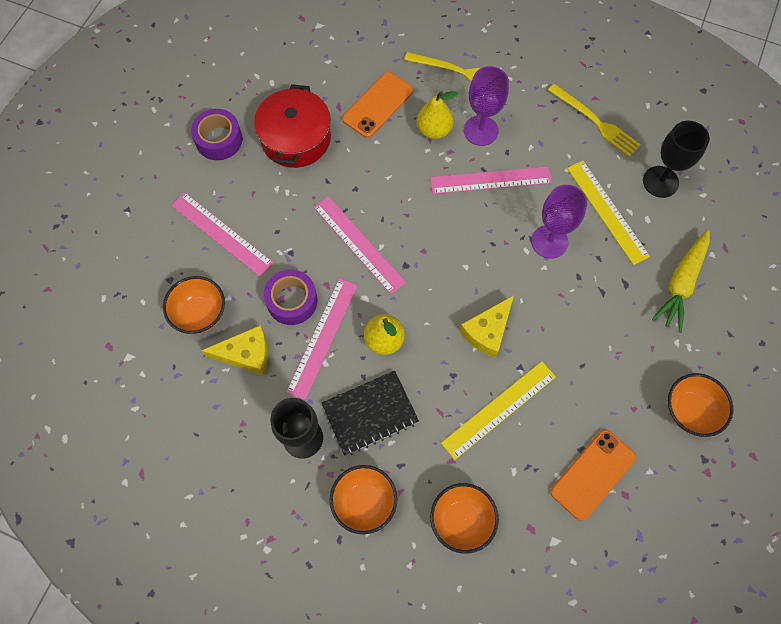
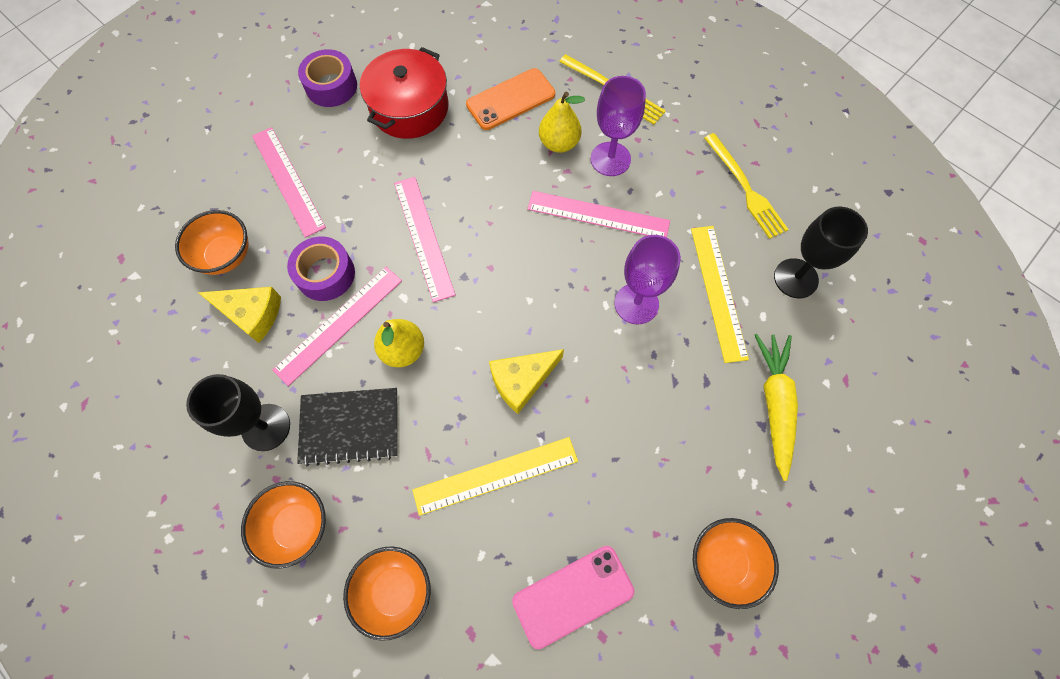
camera: 20 degrees right, 0 degrees up
orange phone [550,429,636,521] -> pink phone [512,546,634,649]
yellow carrot [652,230,710,333] -> yellow carrot turned 135 degrees clockwise [755,334,798,481]

